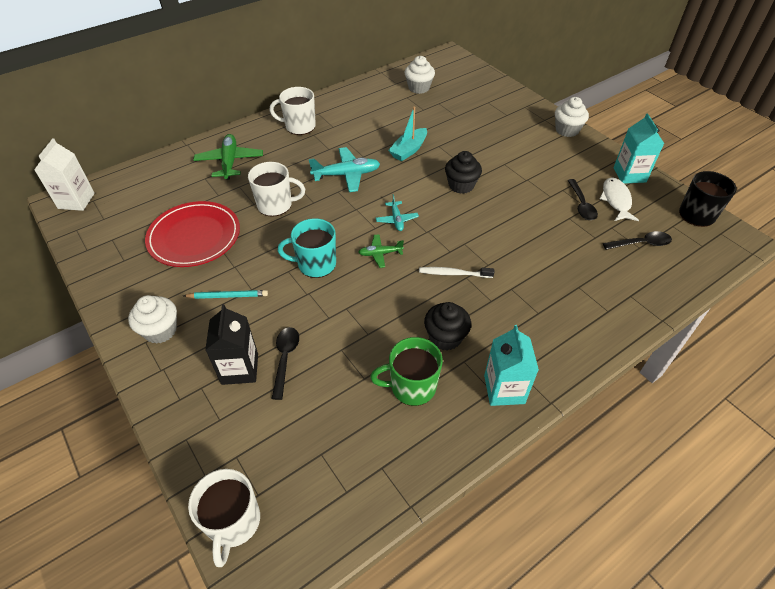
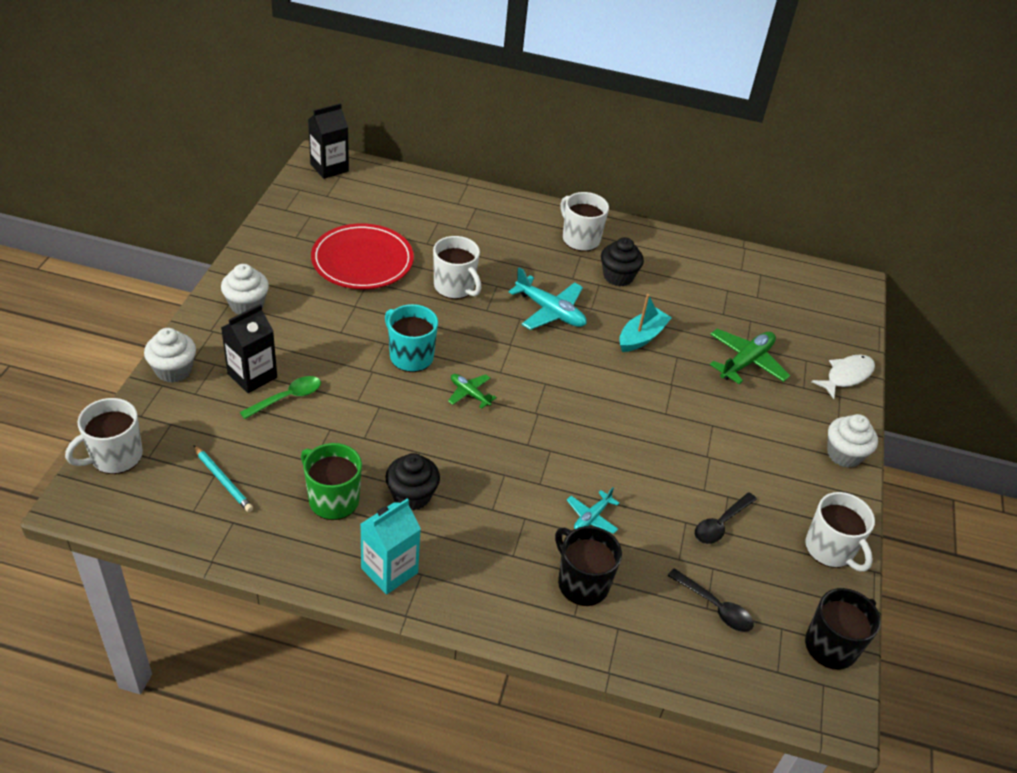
camera: 45 degrees right, 5 degrees down
white carton [34,138,95,211] -> black carton [308,103,349,179]
turquoise pencil [183,290,268,299] -> turquoise pencil moved to [193,445,253,512]
green plane [194,134,263,180] -> green plane moved to [710,329,790,384]
black spoon [271,327,299,400] -> green spoon [240,376,321,419]
turquoise plane [376,194,419,231] -> turquoise plane moved to [567,487,619,534]
turquoise boat [388,106,427,161] -> turquoise boat turned 135 degrees clockwise [619,294,672,352]
white cupcake [404,56,435,94] -> white cupcake moved to [144,328,196,383]
white toothbrush [419,267,494,278] -> none
black cupcake [445,151,482,194] -> black cupcake moved to [601,237,644,286]
white fish [600,178,639,221] -> white fish moved to [811,354,875,399]
turquoise carton [614,113,664,184] -> white mug [805,492,875,572]
none -> black mug [555,526,622,606]

